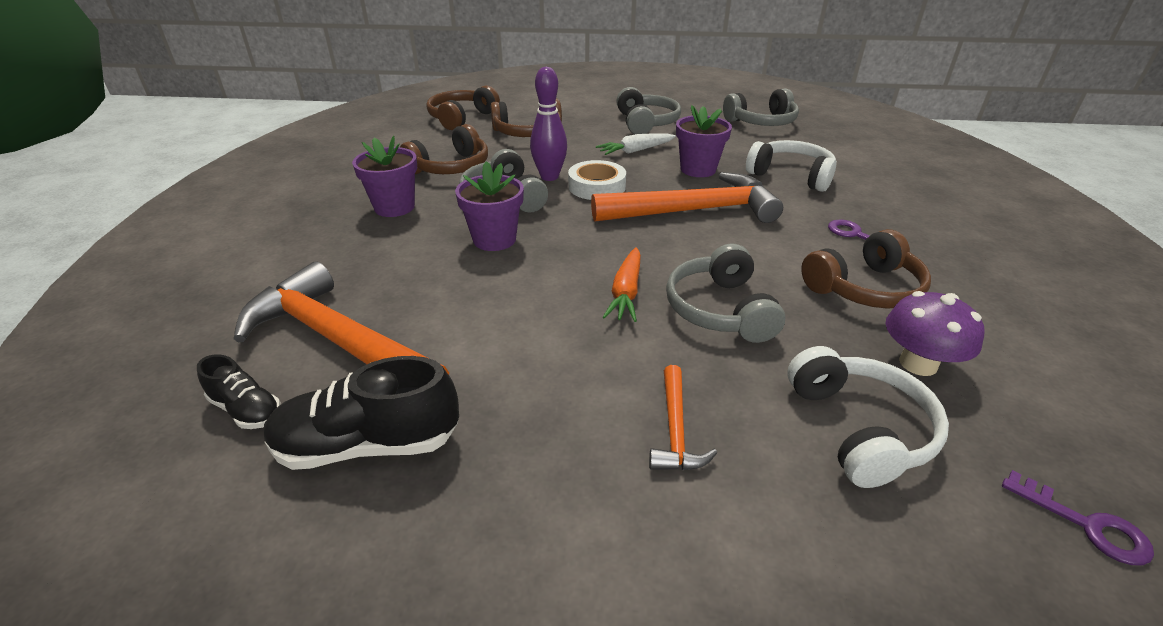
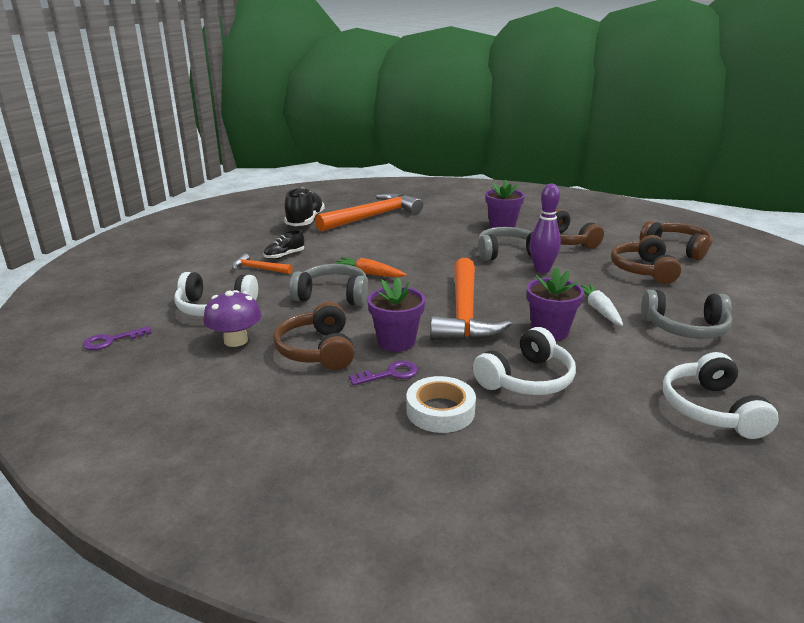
camera: 105 degrees right, 10 degrees down
black shoe [197,354,281,429] -> black shoe moved to [264,230,304,259]
purple flower pot [455,161,524,251] -> purple flower pot moved to [367,277,425,352]
white tape [568,160,626,200] -> white tape moved to [406,376,476,433]
grey headphones [723,88,799,126] -> white headphones [663,352,779,439]

